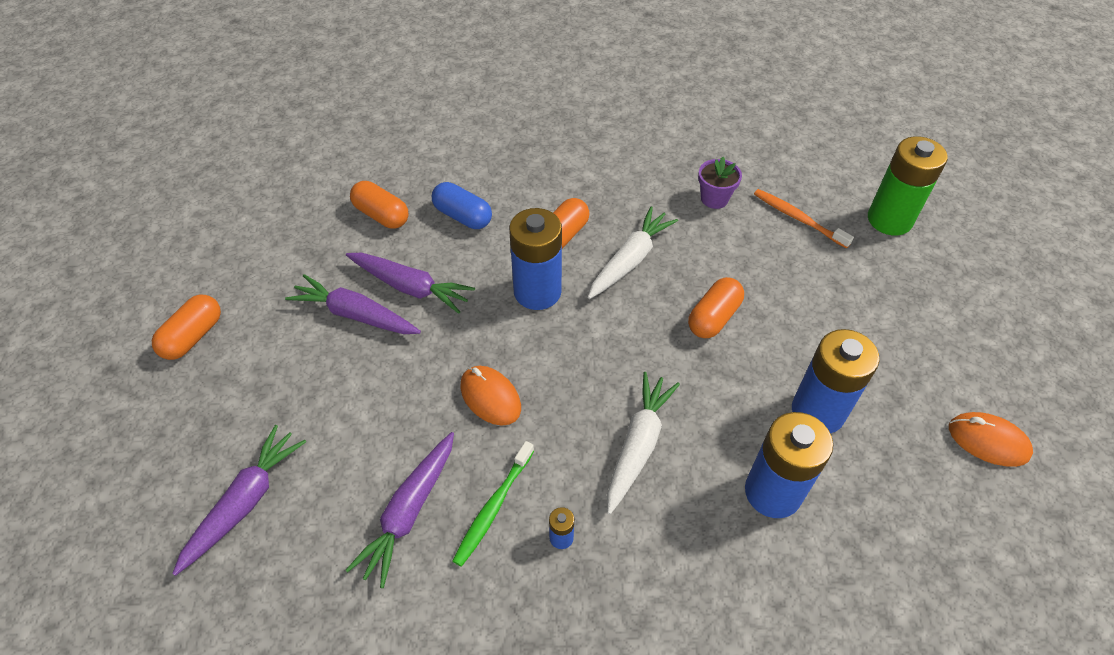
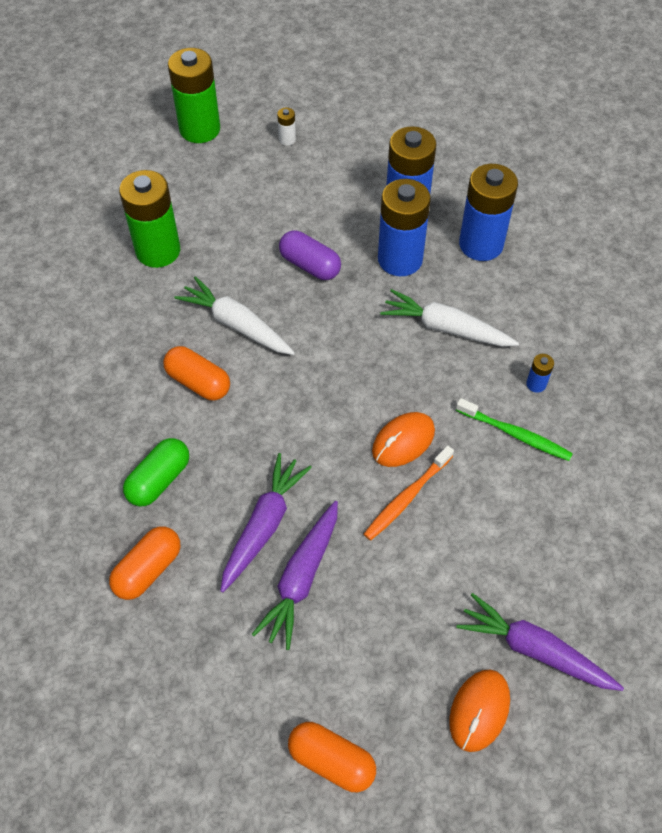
camera: 90 degrees left, 5 degrees up
purple carrot [346,432,454,588] -> none
blue capsule [432,182,492,229] -> green capsule [123,438,189,506]
blue battery [509,208,562,310] -> blue battery moved to [378,179,431,276]
orange capsule [688,277,744,338] -> purple capsule [279,231,341,280]
purple flower pot [698,157,742,209] -> green battery [119,170,180,268]
orange toothbrush [754,189,854,249] -> orange toothbrush moved to [364,445,454,541]
orange mouse [949,412,1033,467] -> orange mouse moved to [449,670,510,752]
none -> white battery [277,108,296,146]

